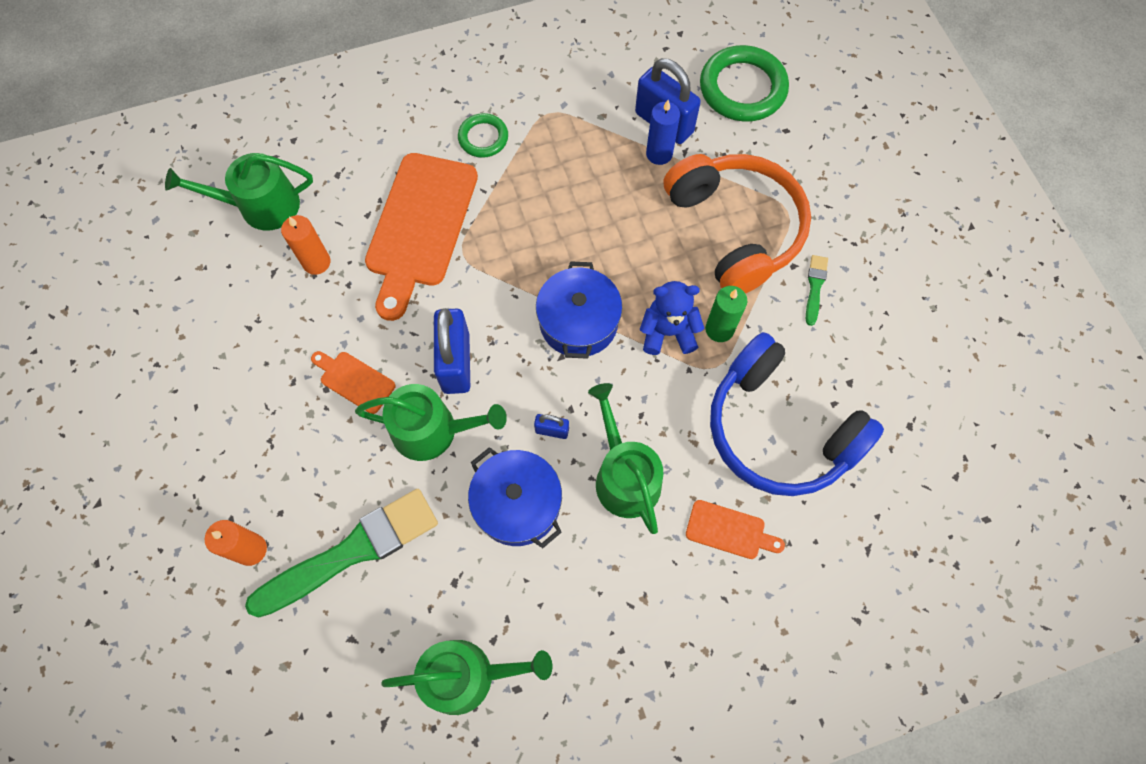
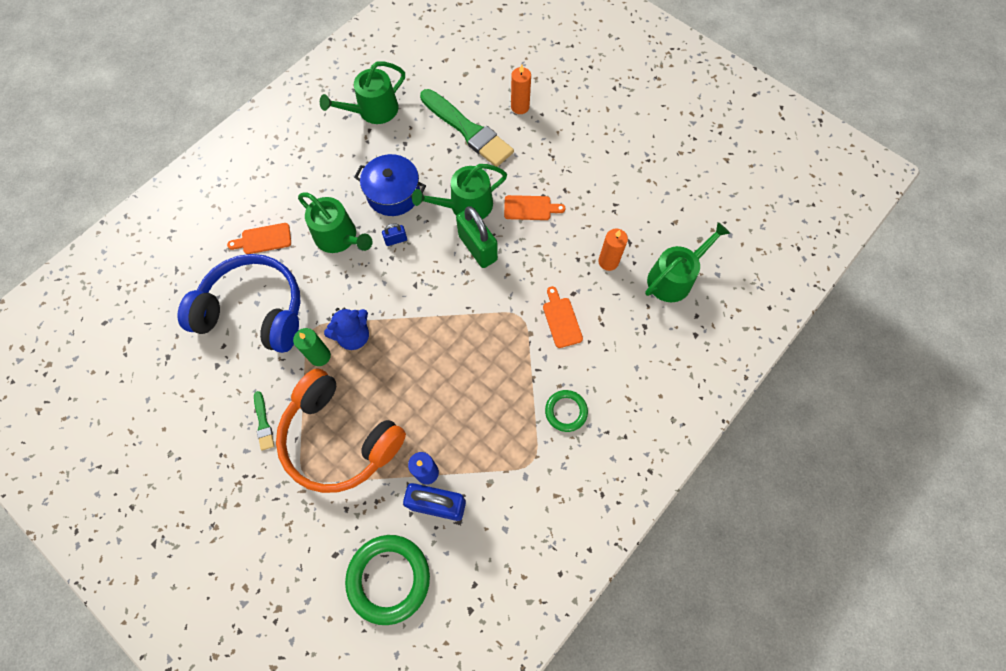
camera: 150 degrees right, 0 degrees up
green brush [245,489,438,617] -> green brush turned 75 degrees counterclockwise [420,89,514,167]
orange cutting board [365,153,478,321] -> orange cutting board [543,286,583,348], size x0.46
blue padlock [434,308,470,394] -> green padlock [456,206,498,268]
blue pot [536,261,622,359] -> none

